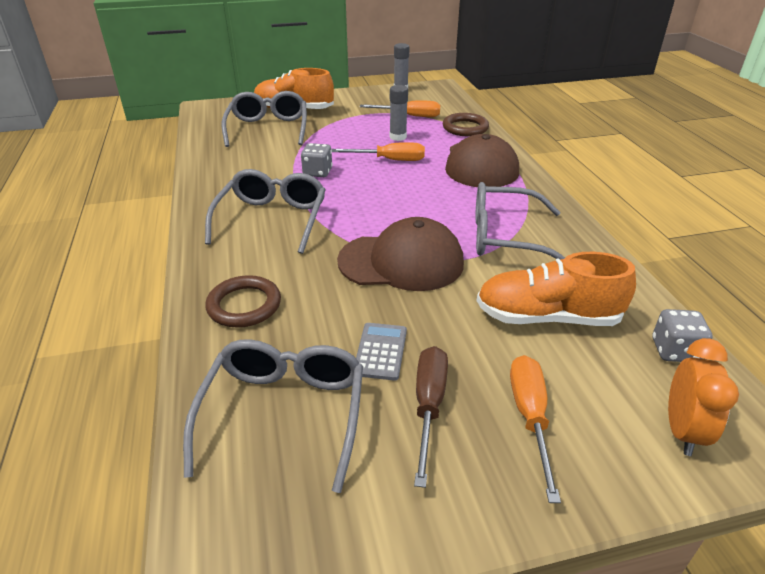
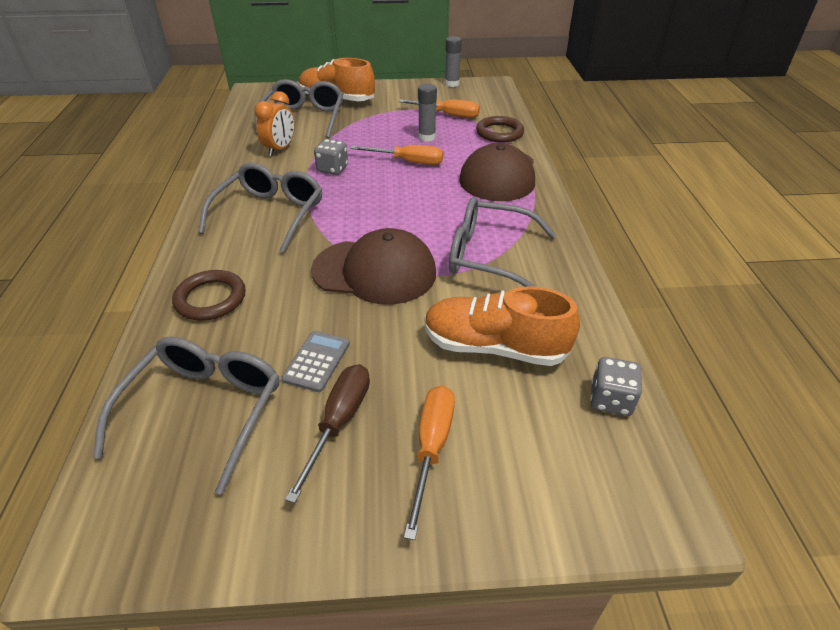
camera: 10 degrees right, 5 degrees up
orange clock [668,338,739,456] -> orange clock moved to [254,91,295,156]

